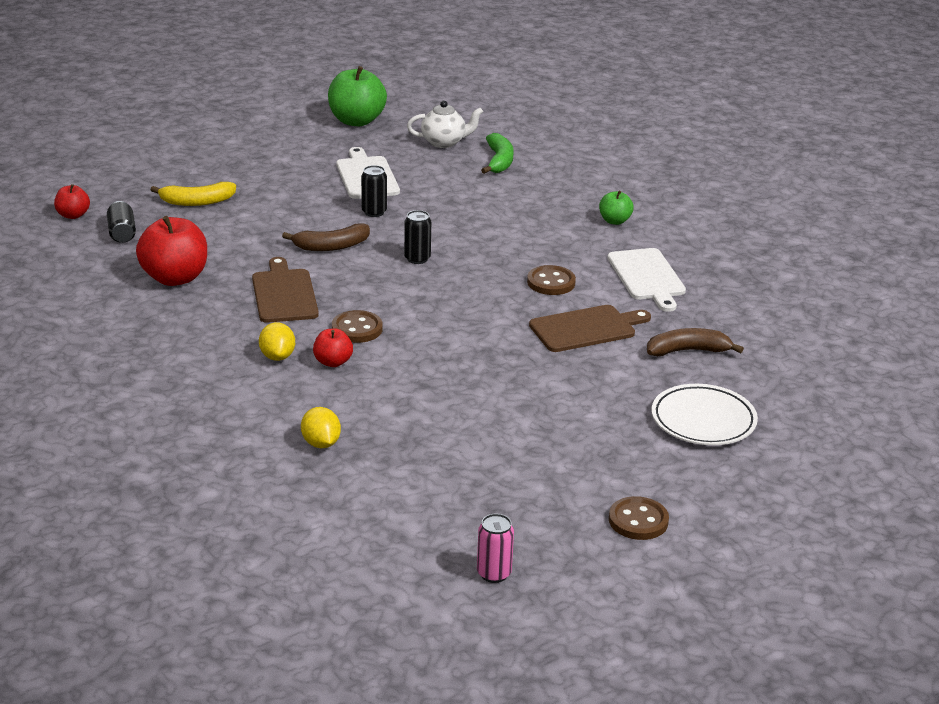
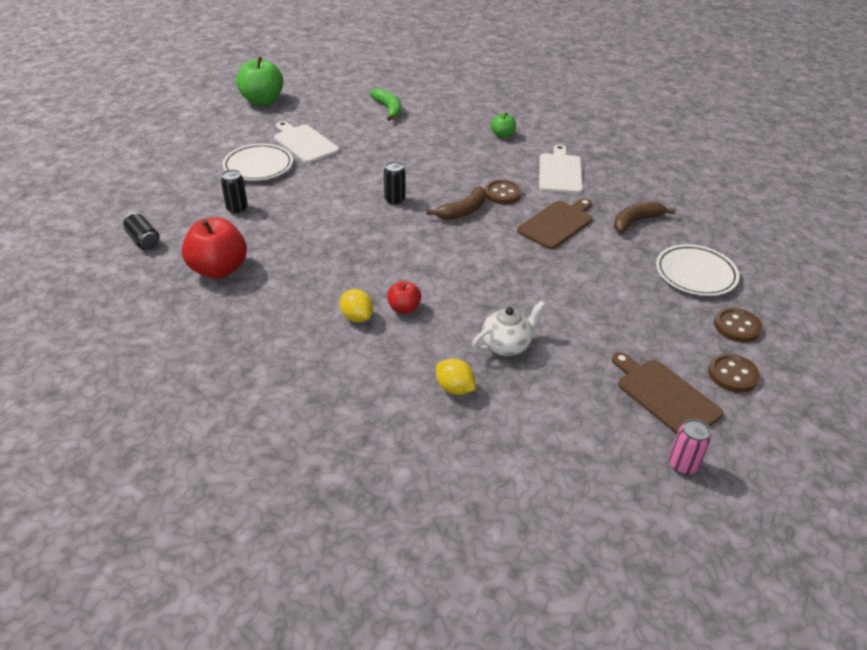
camera: 25 degrees left, 10 degrees up
red apple [54,184,90,219] -> none
yellow banana [150,182,236,206] -> none
brown cutting board [252,257,319,323] -> brown cutting board moved to [612,352,724,434]
brown banana [282,223,370,251] -> brown banana moved to [426,186,486,220]
brown button [332,310,383,343] -> brown button moved to [714,307,762,342]
black can [361,165,387,217] -> black can moved to [221,170,248,214]
white teapot [407,101,483,148] -> white teapot moved to [472,300,546,356]
white cutting board [607,248,686,312] -> white cutting board turned 135 degrees counterclockwise [539,145,583,194]
none -> white plate [223,144,293,181]

